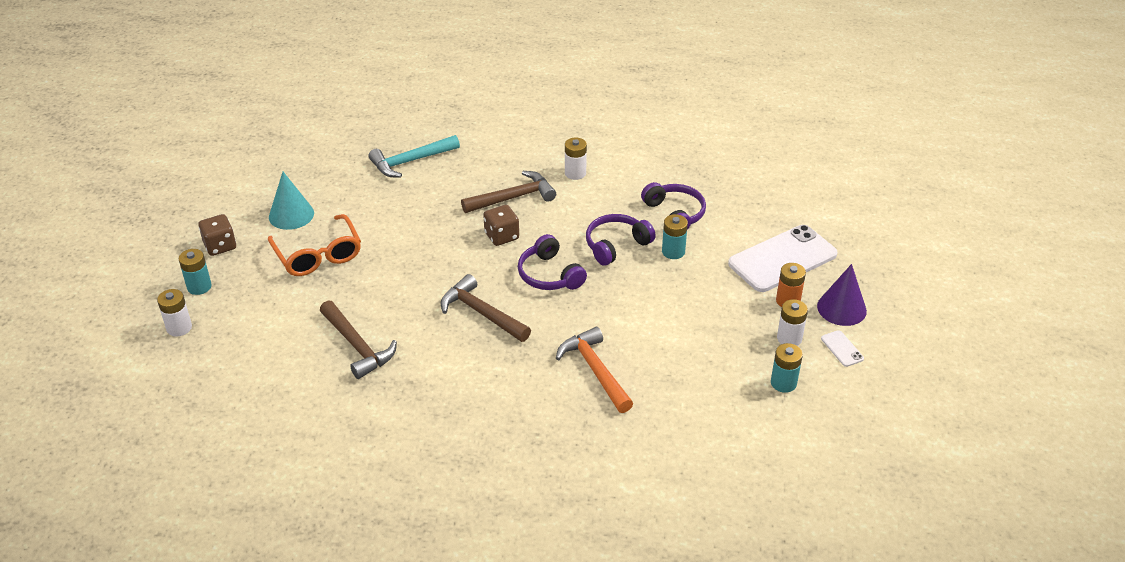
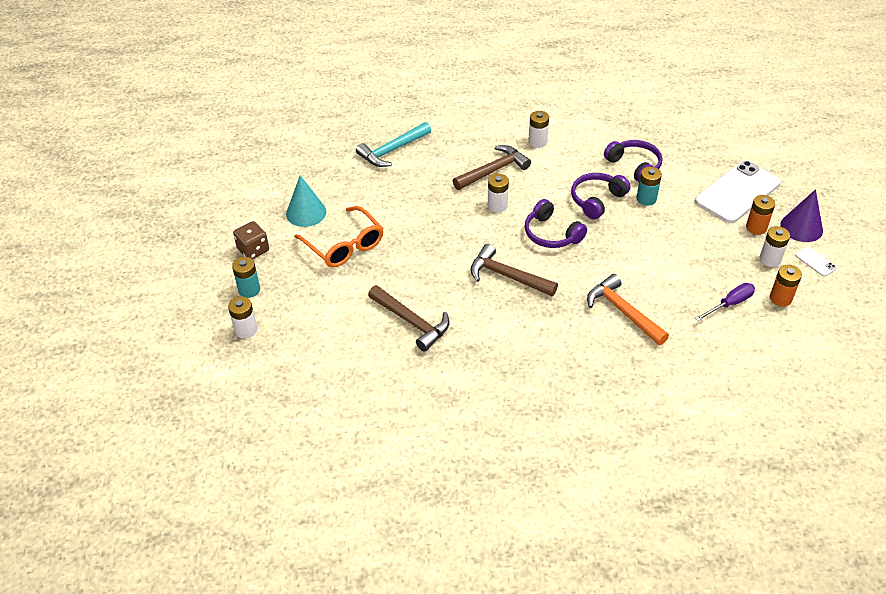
camera: 10 degrees left, 5 degrees up
brown dice [483,205,519,246] -> white battery [488,174,509,213]
turquoise battery [771,343,803,393] -> orange battery [770,265,802,306]
none -> purple screwdriver [695,283,755,321]

